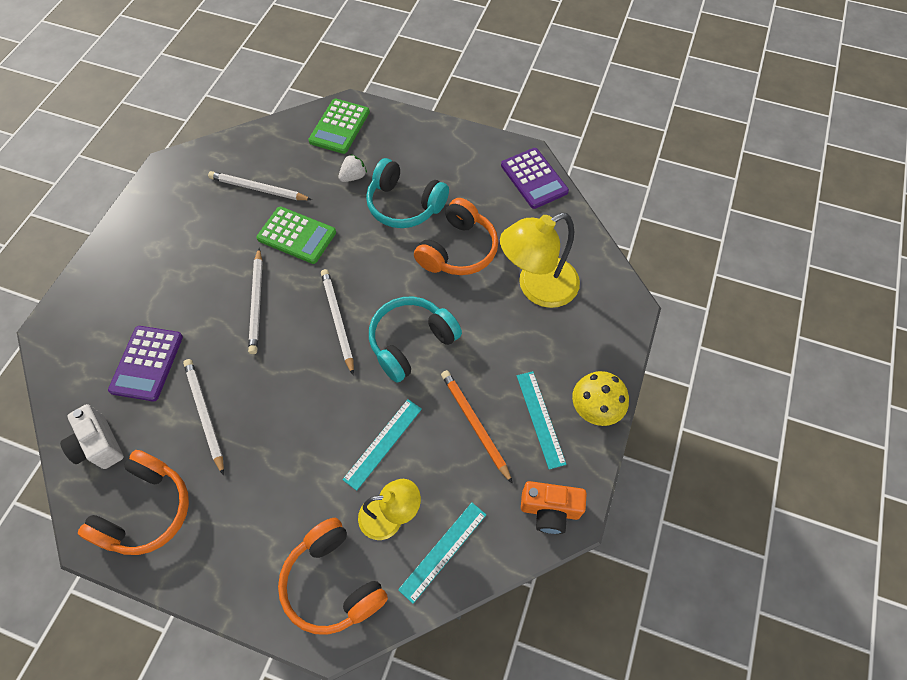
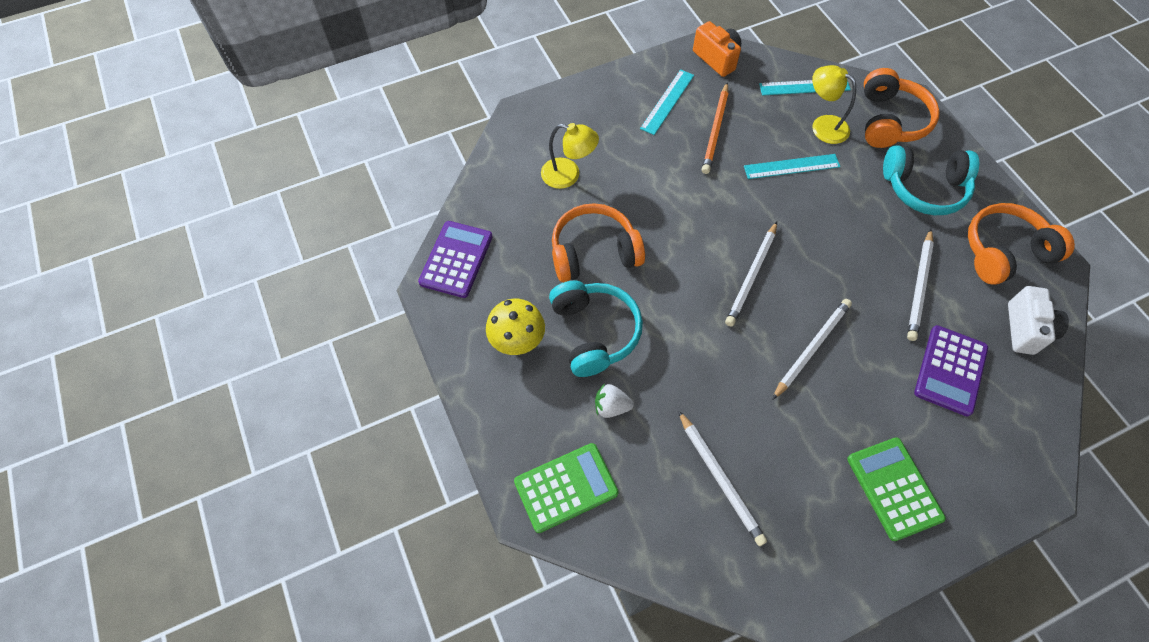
camera: 135 degrees left, 0 degrees up
purple calculator [108,326,183,402] -> purple calculator turned 150 degrees clockwise [914,325,988,417]
green calculator [256,207,336,264] -> green calculator moved to [847,437,946,541]
turquoise headphones [369,296,462,383] -> turquoise headphones moved to [883,145,979,215]
yellow lamp [500,213,580,308] -> yellow lamp [541,123,599,189], size x0.62
yellow mushroom [572,371,629,426] -> yellow mushroom moved to [486,299,545,355]

